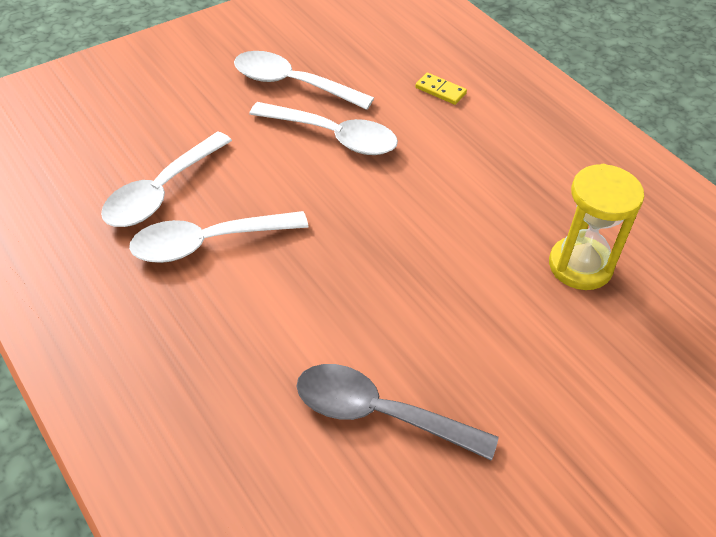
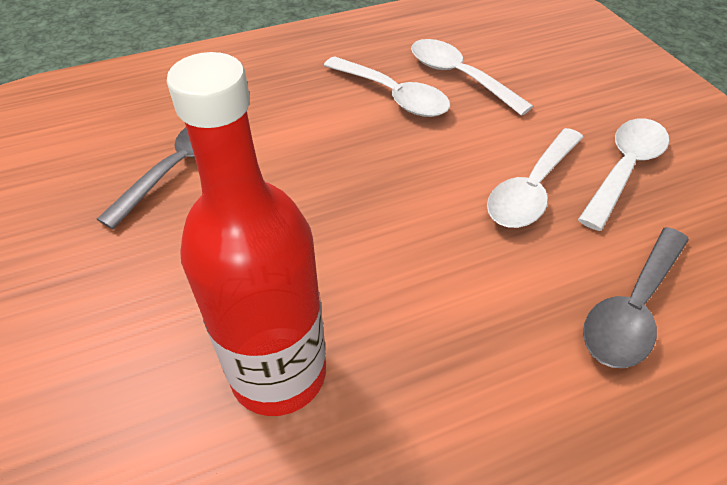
camera: 105 degrees right, 0 degrees up
white spoon [129,211,308,263] -> white spoon turned 135 degrees clockwise [324,57,450,117]
yellow domino [415,73,467,105] -> grey spoon [583,227,689,368]
yellow hourglass [549,164,644,290] -> red bottle [167,52,326,416]

